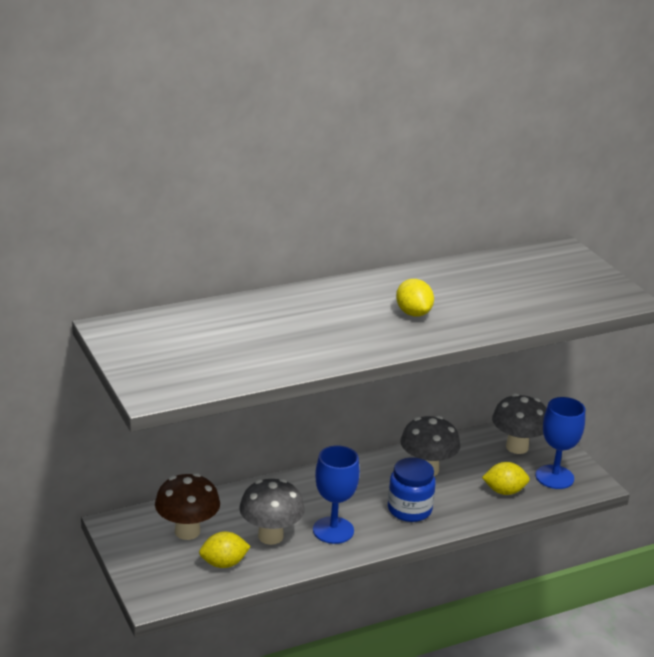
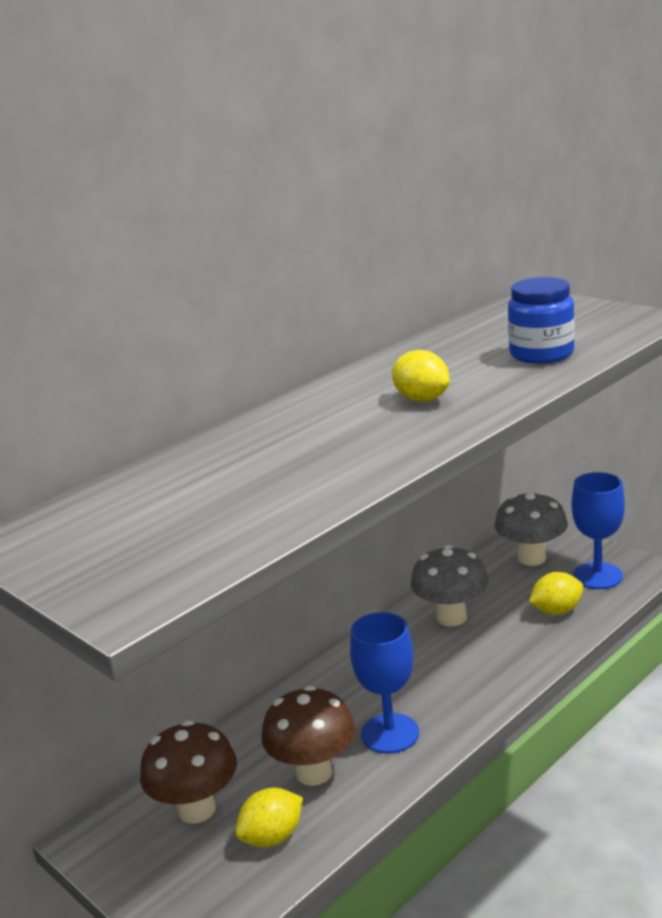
camera: 15 degrees left, 5 degrees down
grey mushroom [239,479,304,545] -> brown mushroom [261,686,356,786]
blue jar [388,457,436,522] -> blue jar moved to [508,277,575,364]

